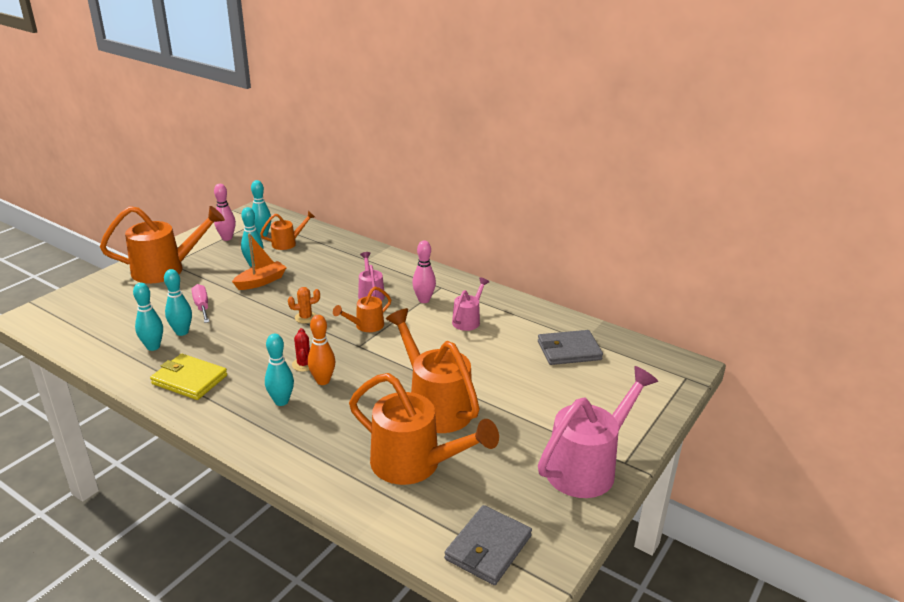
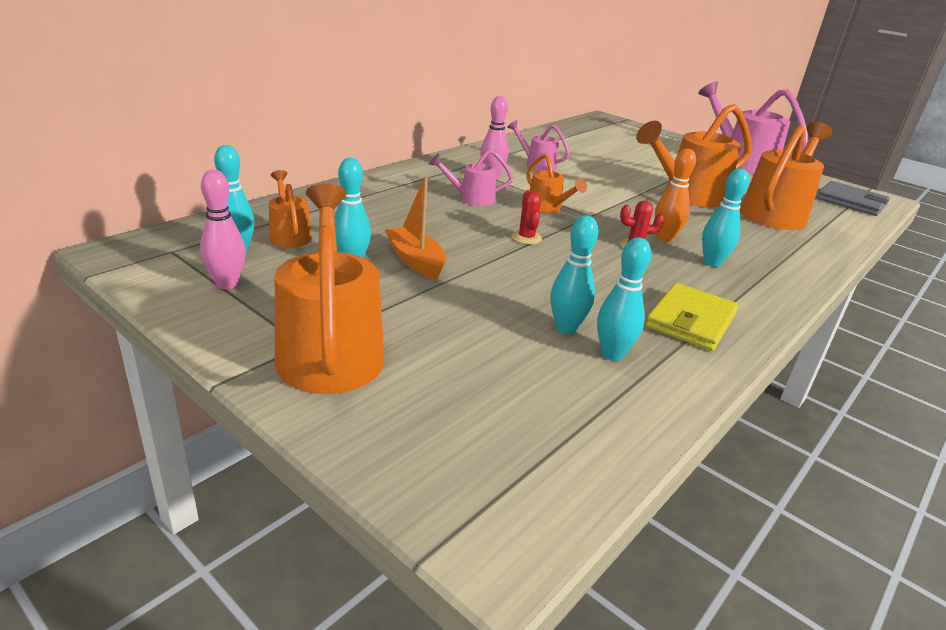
camera: 85 degrees left, 0 degrees up
pink screwdriver [192,284,209,323] -> none
orange cactus [288,287,320,324] -> red cactus [512,190,542,244]
grey wallet [538,330,603,365] -> none

